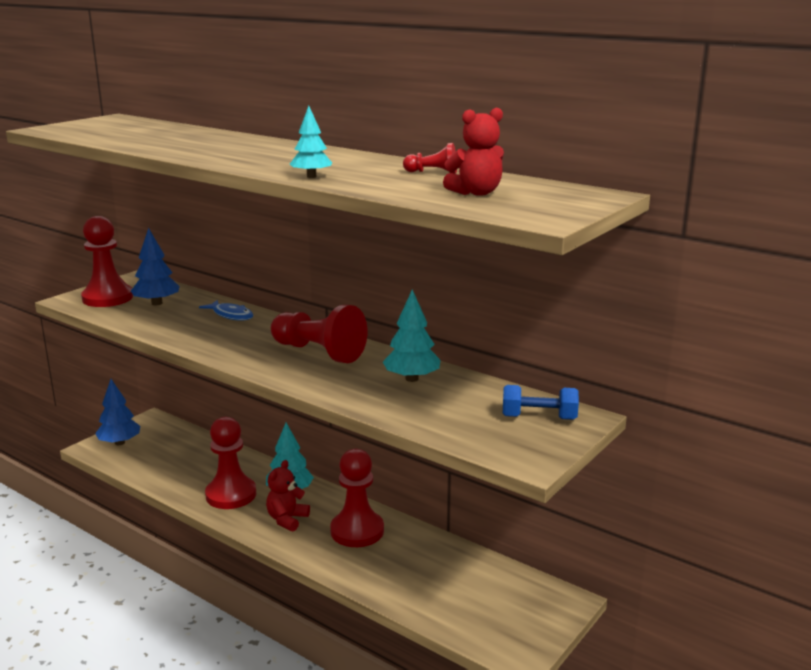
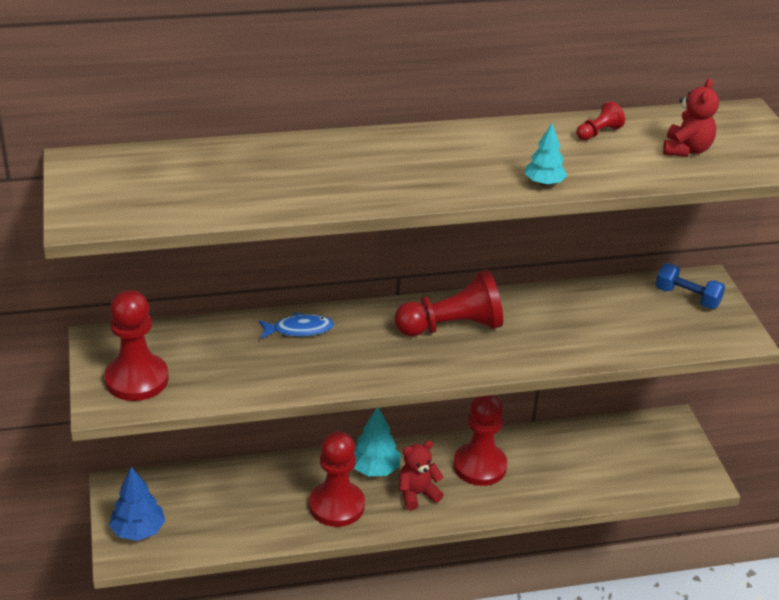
camera: 50 degrees left, 15 degrees up
blue tree [131,228,180,305] -> none
red teddy bear [266,460,310,532] -> red teddy bear turned 90 degrees clockwise [399,440,444,510]
turquoise tree [383,290,440,382] -> none
blue dumbbell [503,385,579,420] -> blue dumbbell turned 75 degrees clockwise [656,264,725,309]

